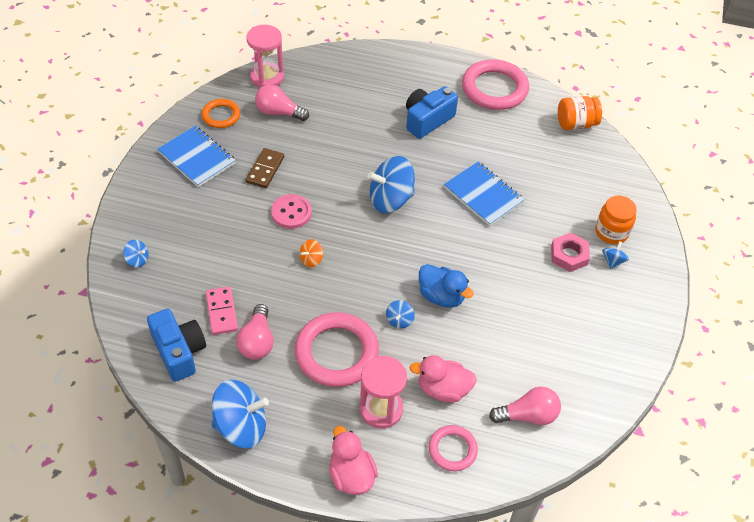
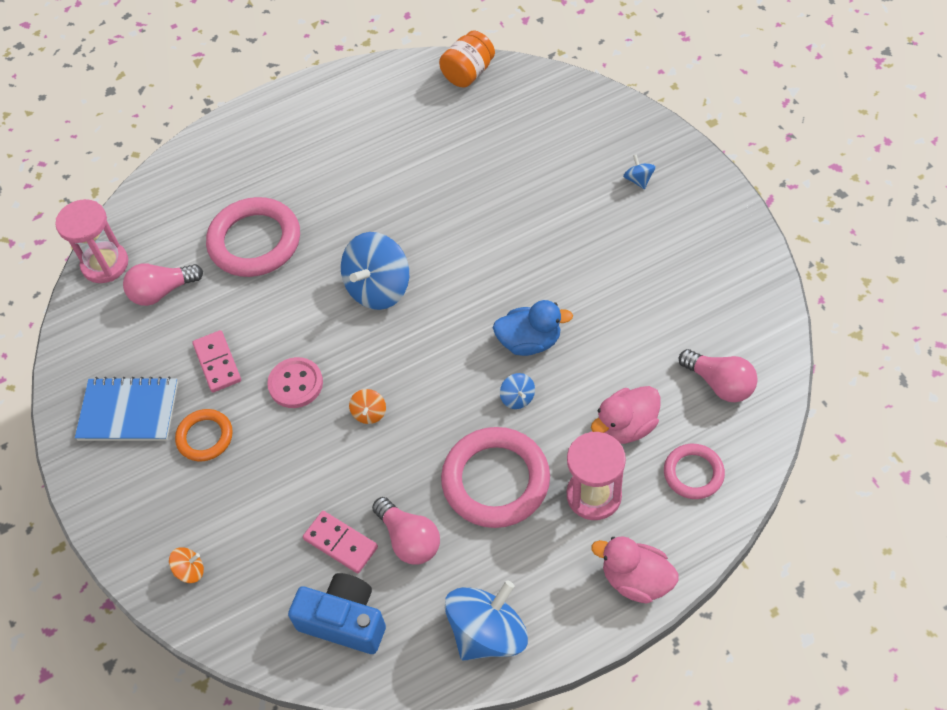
camera: 35 degrees left, 5 degrees up
blue spinning top [123,240,149,267] -> orange spinning top [169,547,204,583]
orange ring [201,99,240,128] -> orange ring moved to [175,409,233,461]
brown domino [246,148,284,188] -> pink domino [192,330,241,392]
blue camera [406,86,458,139] -> none
blue notebook [444,162,525,226] -> none
pink ring [462,59,529,110] -> pink ring moved to [206,197,300,277]
pink light bulb [489,387,561,425] -> pink light bulb turned 90 degrees clockwise [679,349,758,402]
pink nut [551,233,590,272] -> none
orange jar [595,195,637,244] -> none

